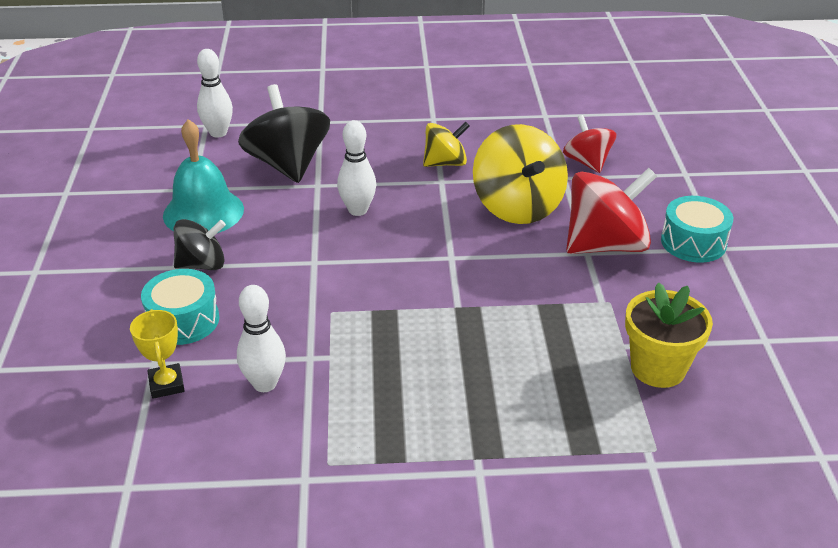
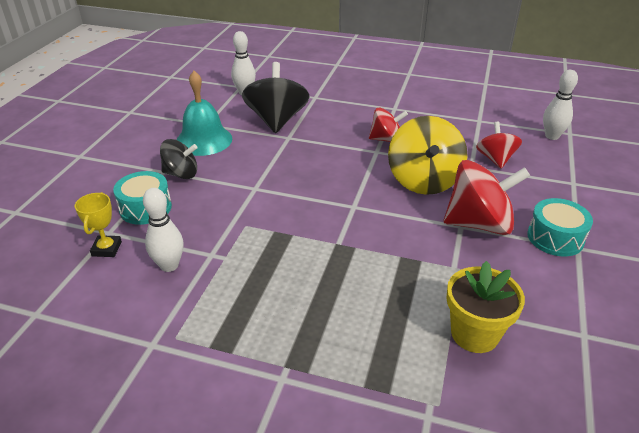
camera: 20 degrees right, 0 degrees up
white bowling pin [337,120,376,216] -> white bowling pin moved to [543,70,578,140]
yellow spinning top [423,122,470,167] -> red spinning top [369,107,408,142]

